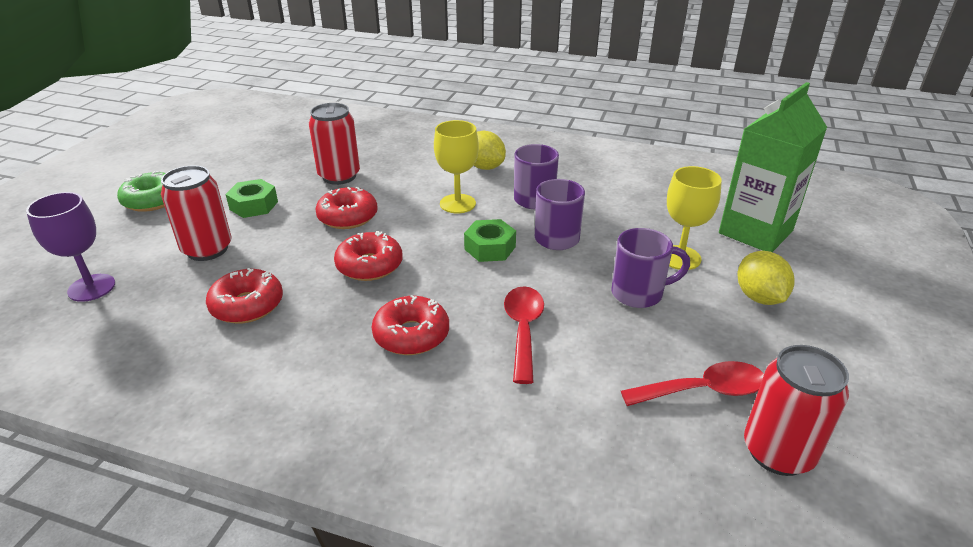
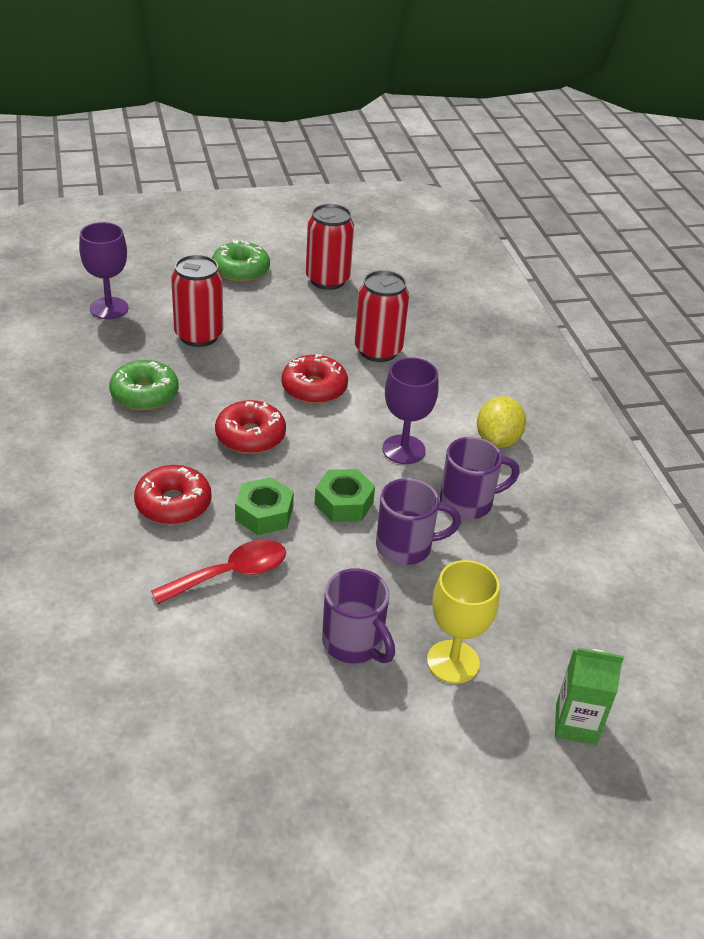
camera: 55 degrees right, 5 degrees up
red donut [206,268,283,324] -> green donut [109,360,179,411]
green nut [225,179,278,218] -> green nut moved to [235,477,294,535]
yellow goblet [434,120,479,213] -> purple goblet [382,358,439,464]
red spoon [621,361,764,406] -> none
green carton [719,82,827,252] -> green carton [555,648,624,745], size x0.54
yellow lemon [738,251,795,305] -> none
red can [744,345,849,476] -> red can moved to [306,204,354,290]

